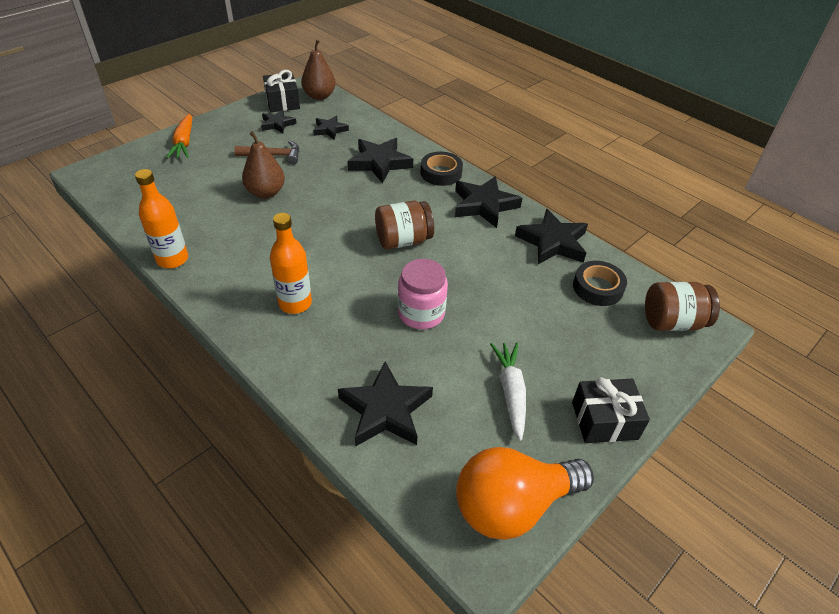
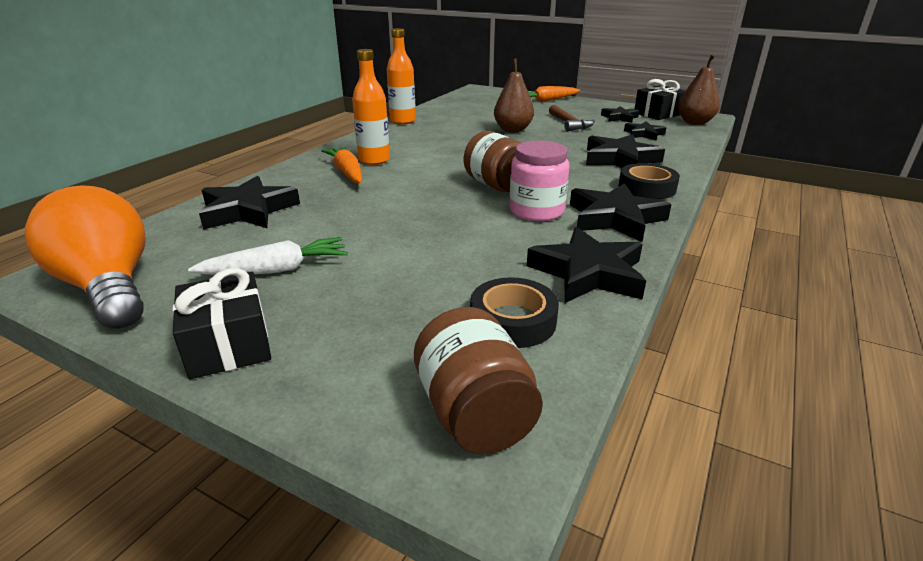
camera: 75 degrees right, 15 degrees down
pink jar [398,259,448,329] -> pink jar moved to [509,141,570,221]
none -> orange carrot [321,147,362,183]

